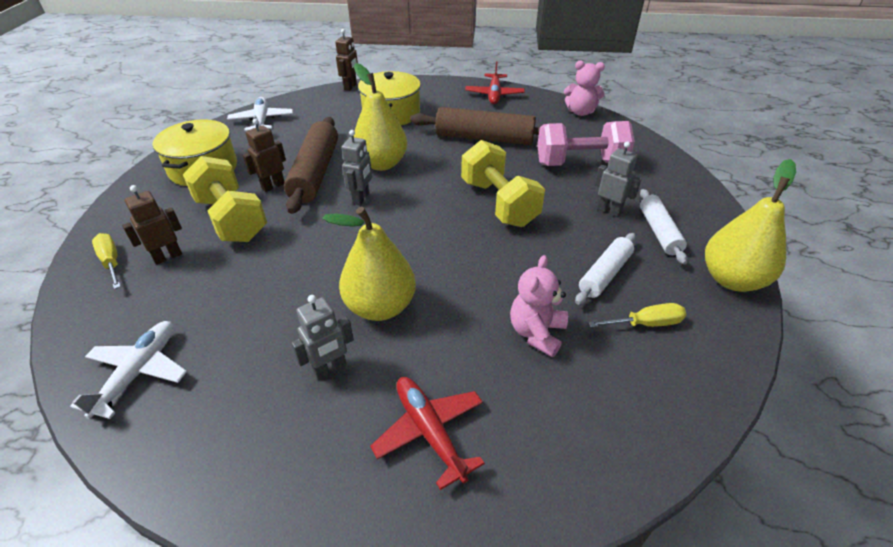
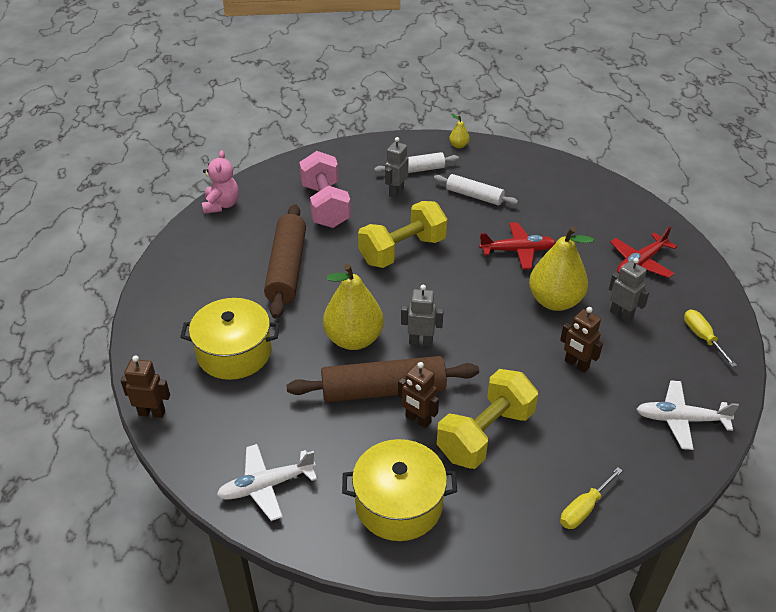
camera: 100 degrees left, 0 degrees up
brown robot [122,185,182,265] -> brown robot moved to [560,307,603,373]
red plane [465,62,524,104] -> red plane moved to [479,222,556,269]
pink teddy bear [510,255,568,357] -> none
yellow screwdriver [588,303,686,328] -> yellow screwdriver moved to [684,309,737,367]
yellow pear [705,159,796,292] -> yellow pear [449,114,469,148], size x0.43

